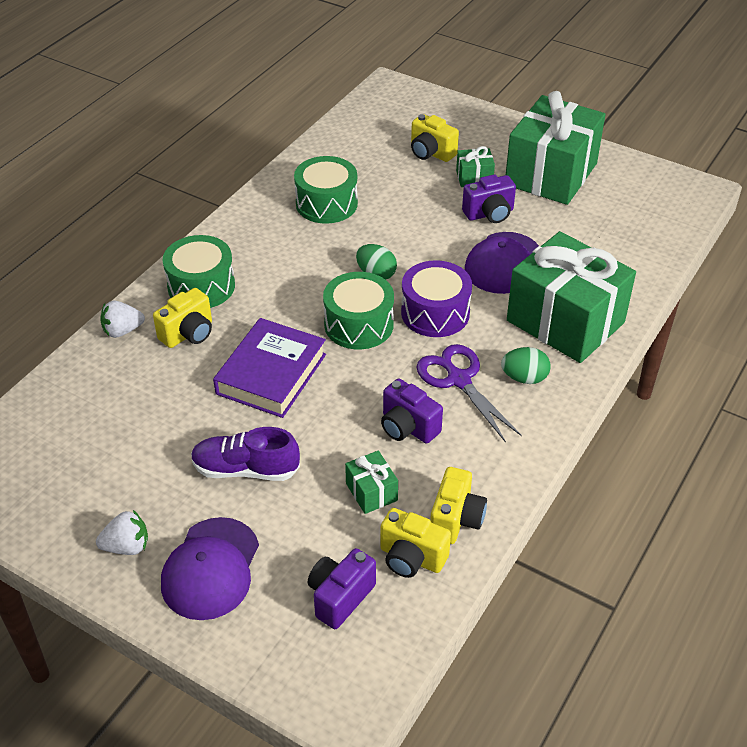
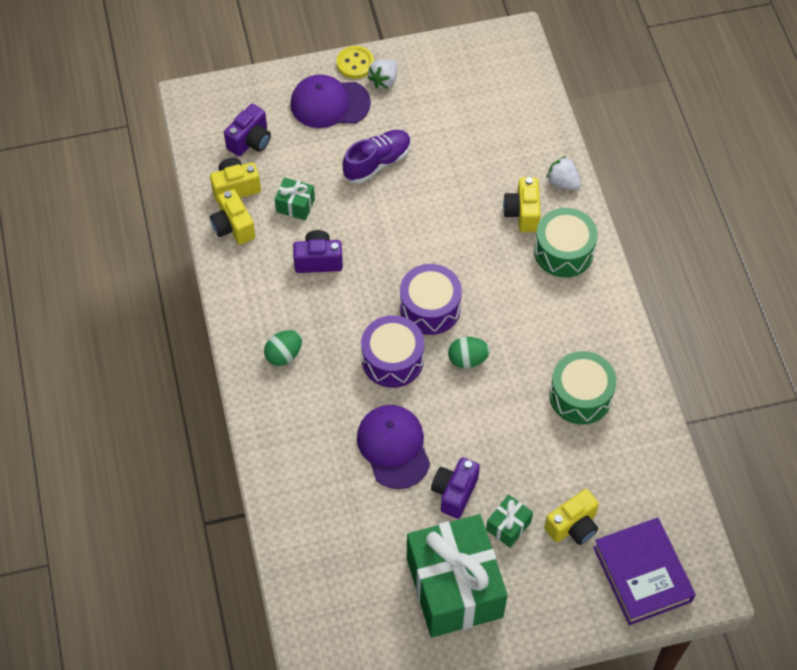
camera: 135 degrees right, 15 degrees up
white strawberry [100,301,145,338] -> white strawberry turned 75 degrees counterclockwise [546,156,581,190]
purple cap [161,517,259,620] -> purple cap turned 60 degrees counterclockwise [290,75,371,128]
purple book [213,318,326,418] -> purple book moved to [593,517,696,625]
purple camera [308,548,376,629] -> purple camera turned 45 degrees clockwise [224,104,271,156]
green drum [323,272,394,349] -> purple drum [400,264,462,335]
yellow camera [411,114,459,162] -> yellow camera turned 150 degrees clockwise [544,489,599,545]
purple scissors [416,344,522,443] -> none
green gift [507,231,636,363] -> none
none -> yellow button [337,46,374,79]

